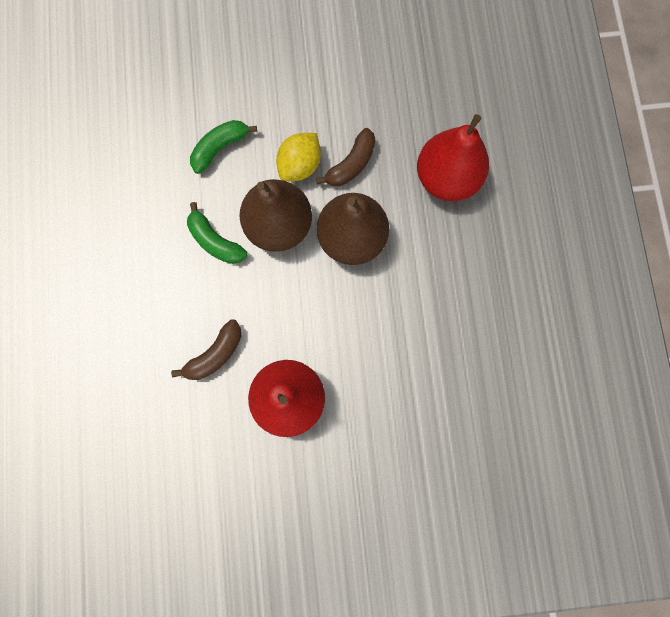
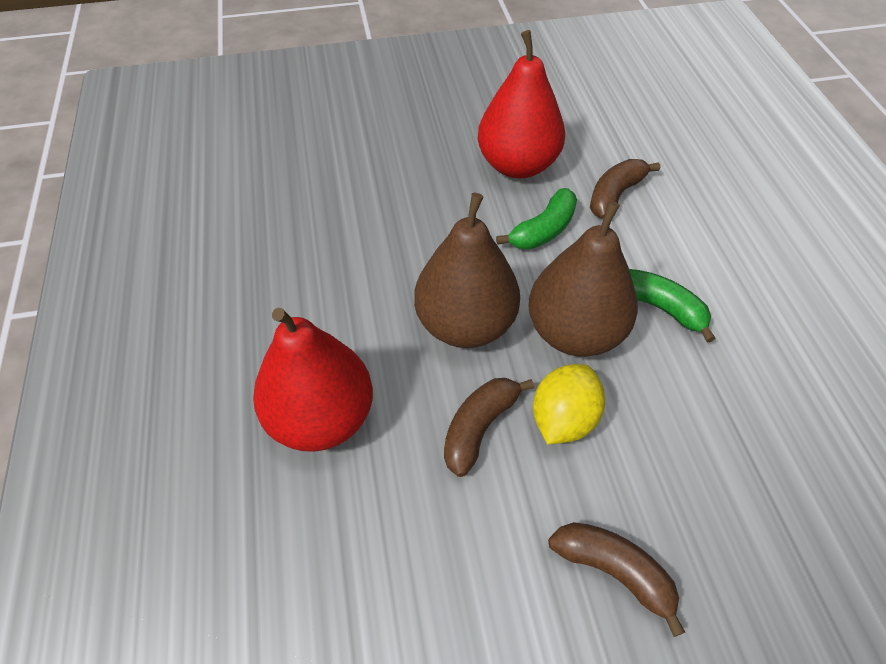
camera: 175 degrees right, 25 degrees down
green banana [190,120,257,174] -> green banana moved to [496,188,577,250]
none -> brown banana [548,522,685,637]

